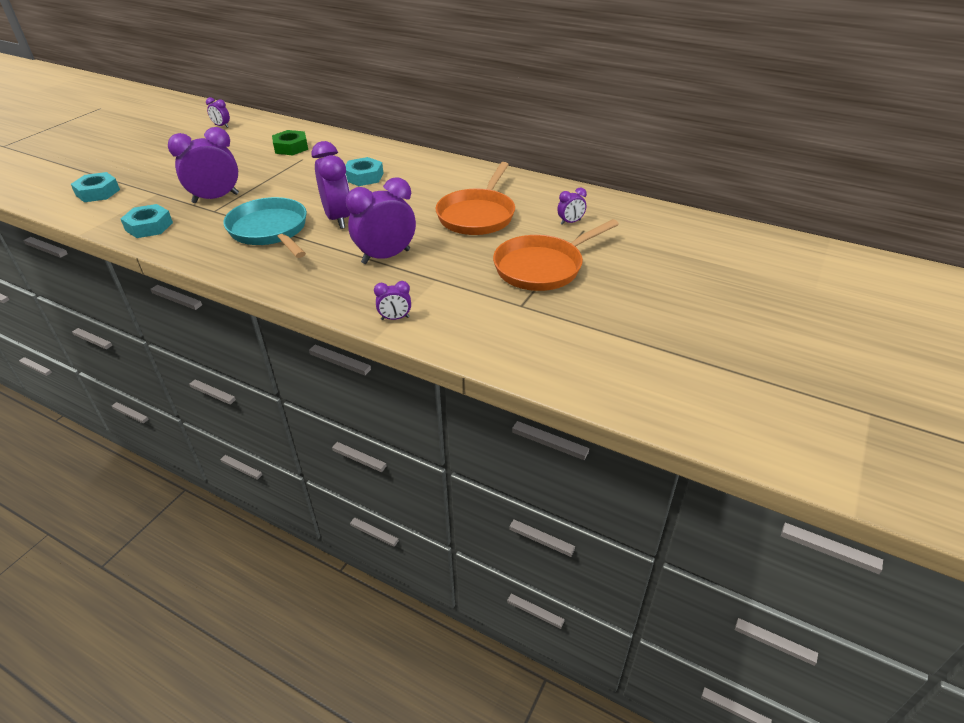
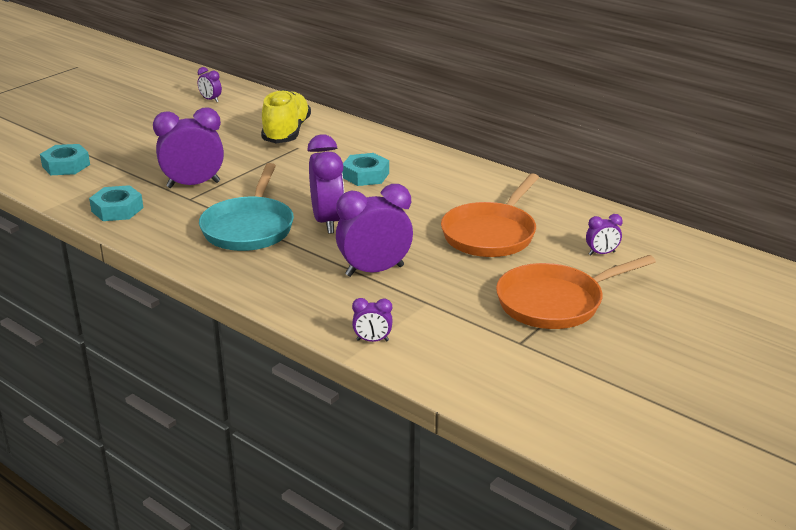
camera: 10 degrees right, 10 degrees down
turquoise pan [223,197,307,258] -> turquoise pan turned 150 degrees counterclockwise [199,163,294,251]
green nut [272,130,308,155] -> yellow shoe [261,89,311,143]

